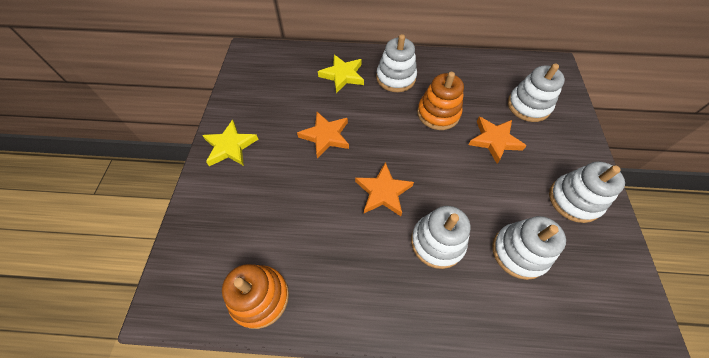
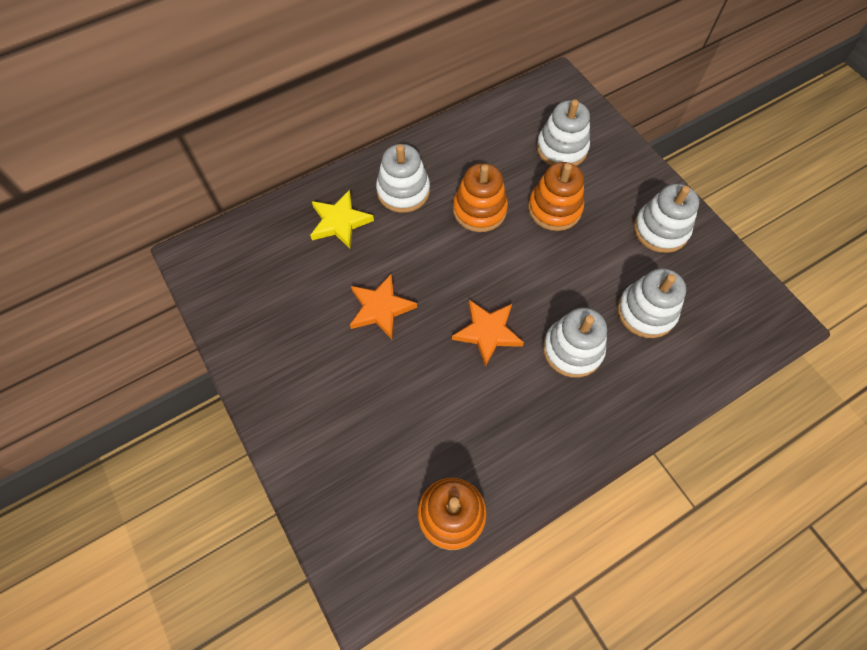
camera: 35 degrees left, 5 degrees up
yellow star [202,120,258,166] -> none
orange star [468,117,526,164] -> orange stacking toy [528,162,584,231]

